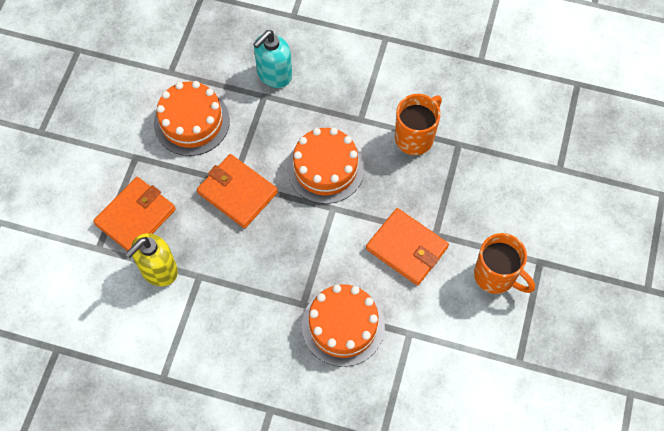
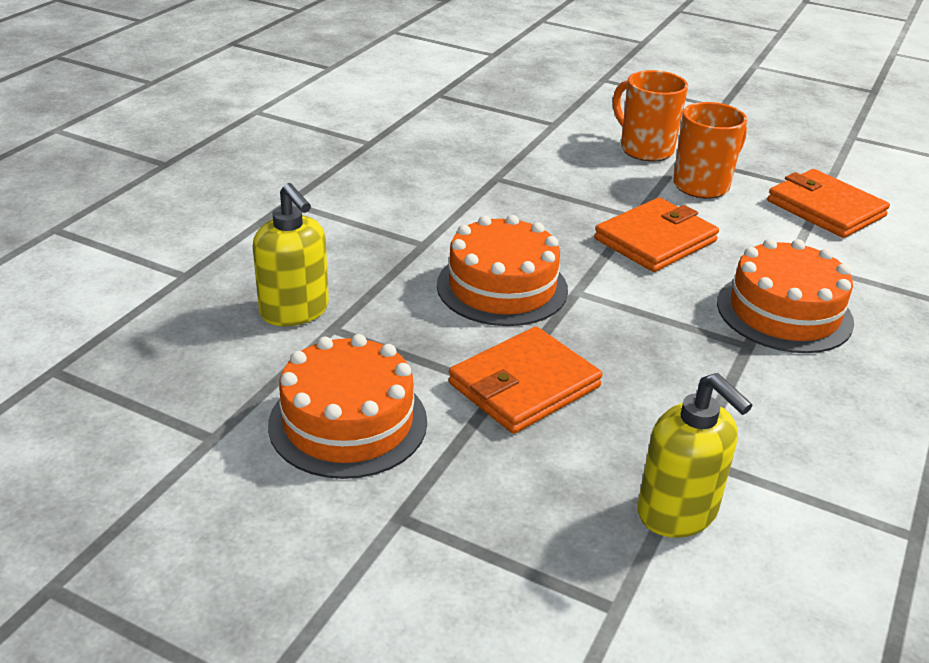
camera: 80 degrees left, 30 degrees down
orange wallet [93,177,176,251] -> orange wallet moved to [767,169,890,238]
turquoise soap dispenser [253,30,292,88] -> yellow soap dispenser [253,183,329,326]
orange mug [395,94,442,155] -> orange mug moved to [613,70,688,161]

